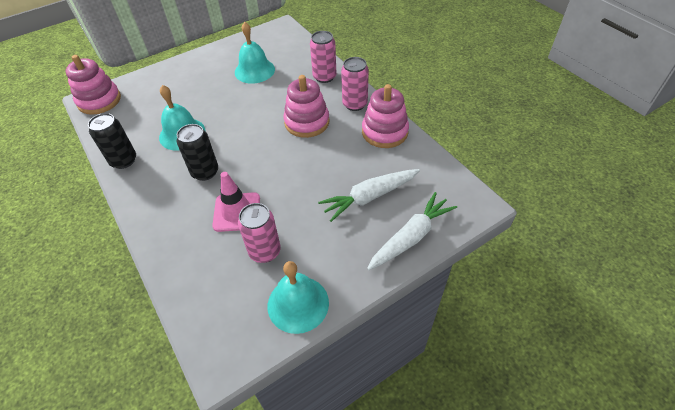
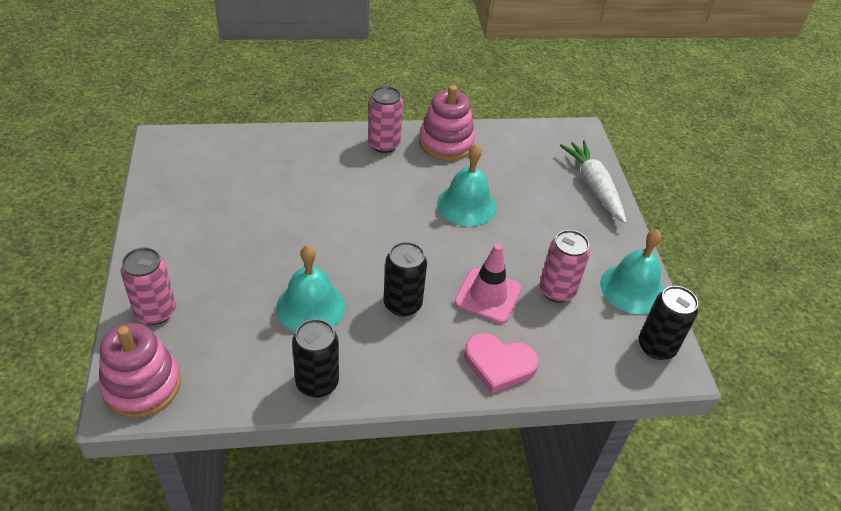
camera: 70 degrees left, 5 degrees down
turquoise bell [235,22,275,84] -> turquoise bell moved to [437,144,497,227]
pink stacking toy [283,75,329,138] -> none
pink can [310,31,336,83] -> pink can moved to [121,247,176,325]
white carrot [318,169,420,222] -> none
none -> pink heart [464,333,539,393]
none -> black can [639,286,698,360]

